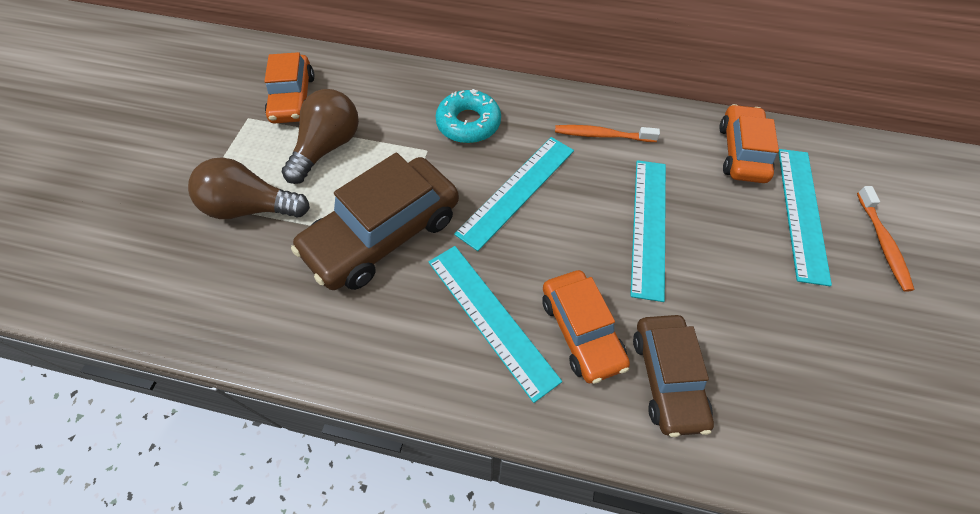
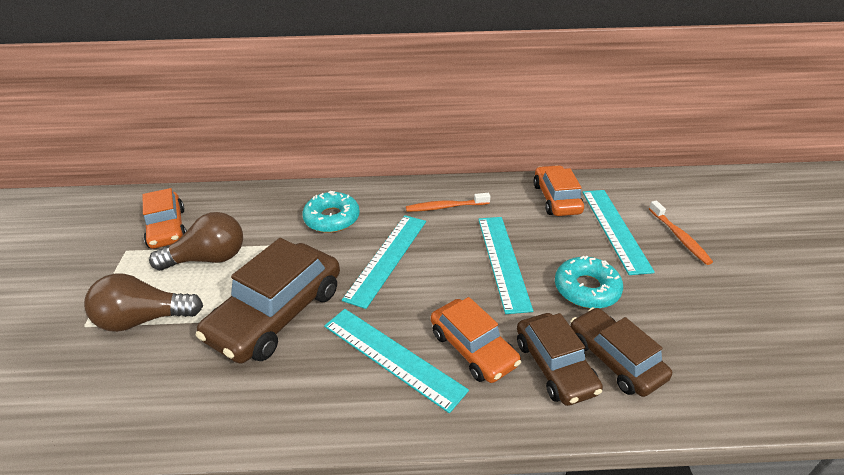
camera: 15 degrees left, 20 degrees down
brown light bulb [282,89,359,184] -> brown light bulb turned 60 degrees clockwise [149,212,243,271]
none -> turquoise donut [555,256,623,308]
none -> brown car [570,307,672,397]

